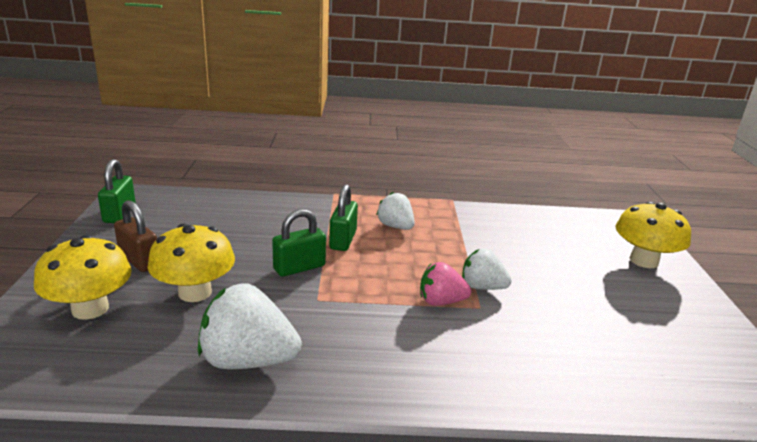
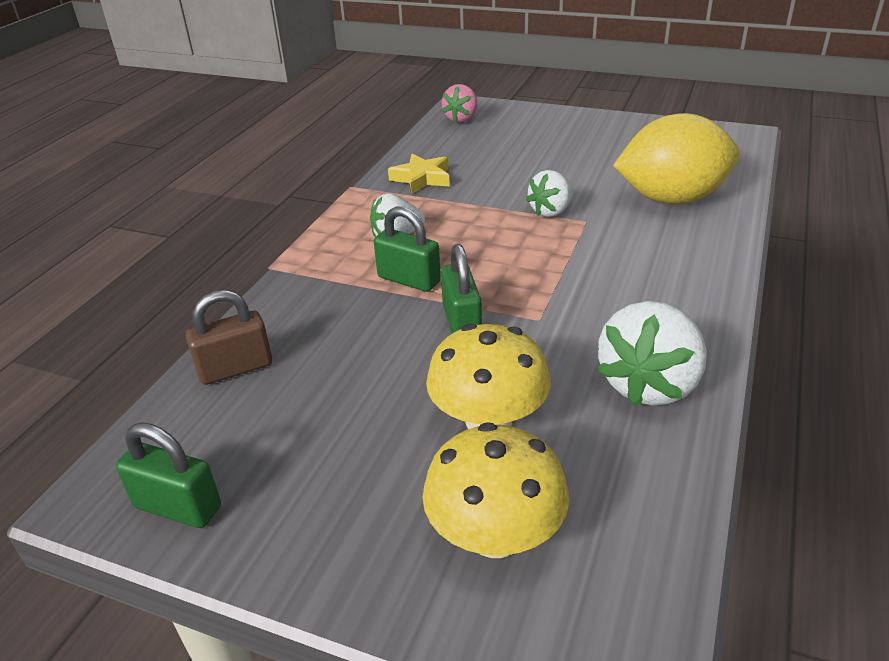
camera: 65 degrees left, 10 degrees up
brown padlock [114,200,157,272] -> brown padlock moved to [186,290,272,385]
pink strawberry [420,262,471,306] -> pink strawberry moved to [442,84,478,123]
yellow mushroom [615,202,691,268] -> none
none -> yellow star [388,154,450,194]
none -> yellow lemon [613,113,740,204]

